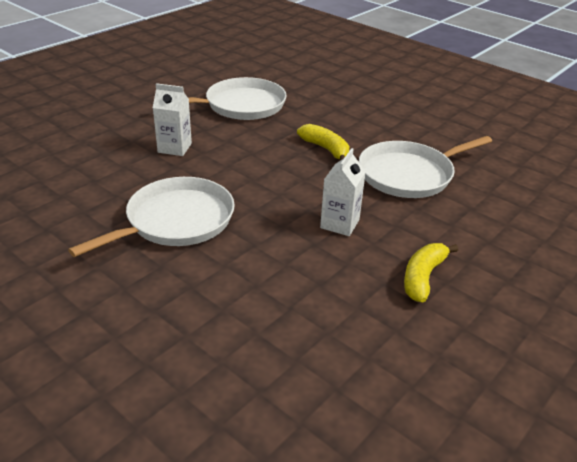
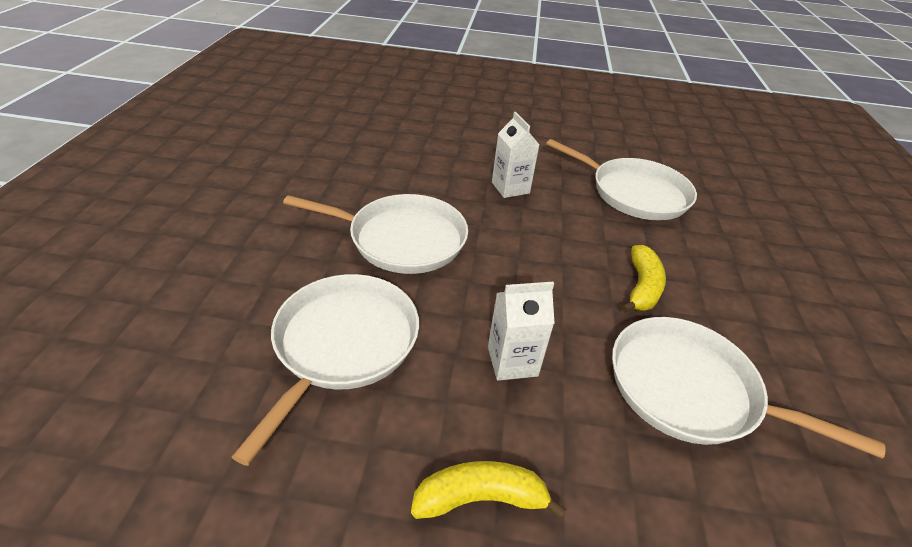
camera: 55 degrees right, 5 degrees up
none -> white pan [232,274,419,466]

